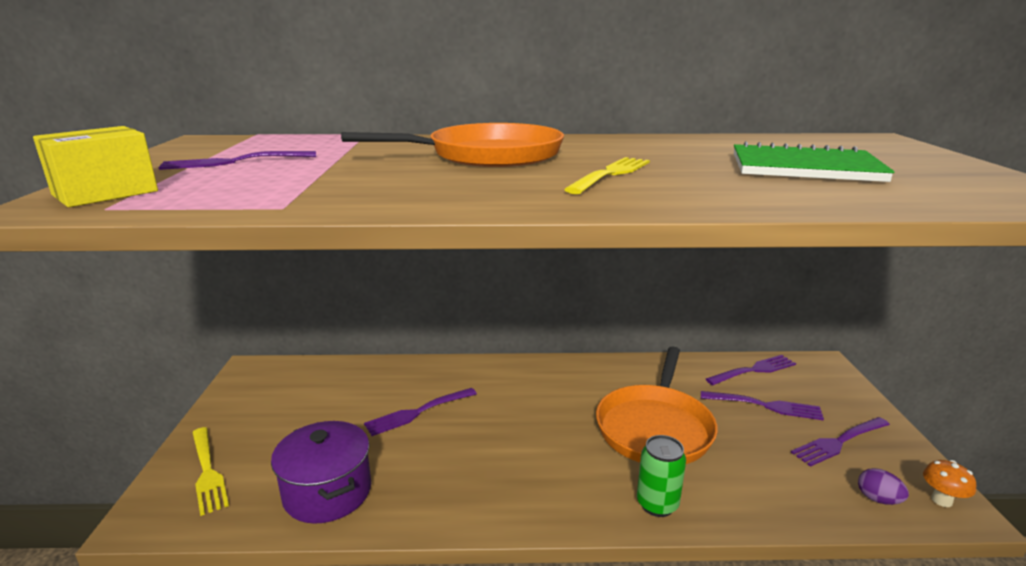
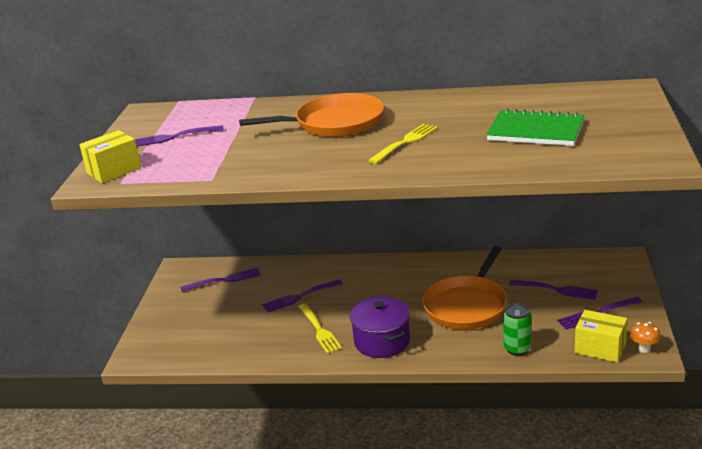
camera: 10 degrees right, 5 degrees up
yellow fork [192,427,229,516] -> yellow fork moved to [298,303,342,354]
purple pot [271,421,371,524] -> purple pot moved to [350,297,410,358]
green can [637,435,686,517] -> green can moved to [503,303,532,356]
purple fork [706,355,796,385] -> purple fork moved to [180,267,261,292]
purple egg [858,468,909,505] -> yellow box [575,310,627,363]

